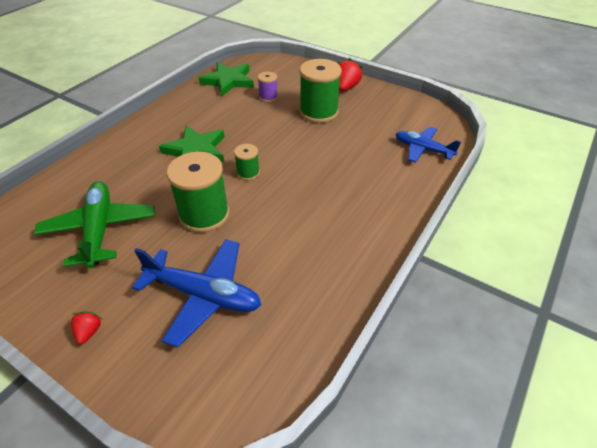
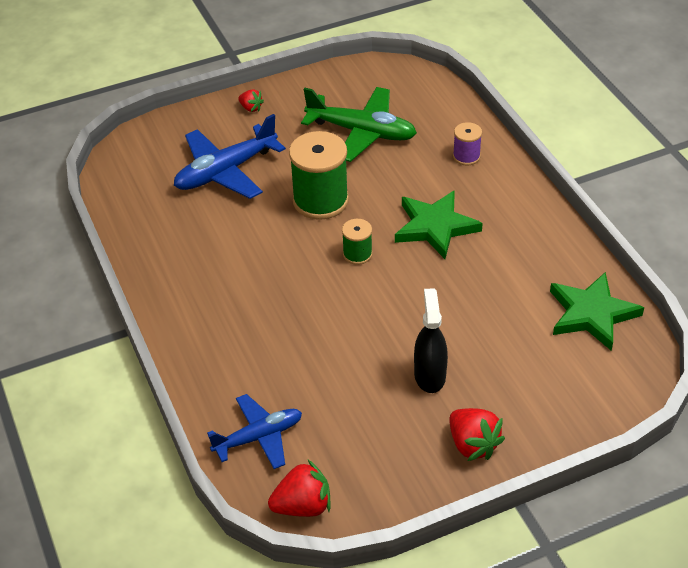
camera: 125 degrees right, 0 degrees up
purple spool [258,72,278,102] -> purple spool moved to [453,122,482,165]
green spool [299,59,342,123] -> black spray bottle [414,288,448,393]
none -> red strawberry [268,460,330,517]

